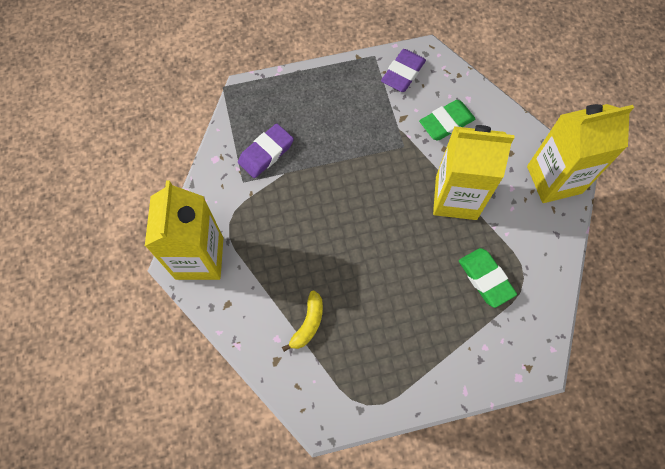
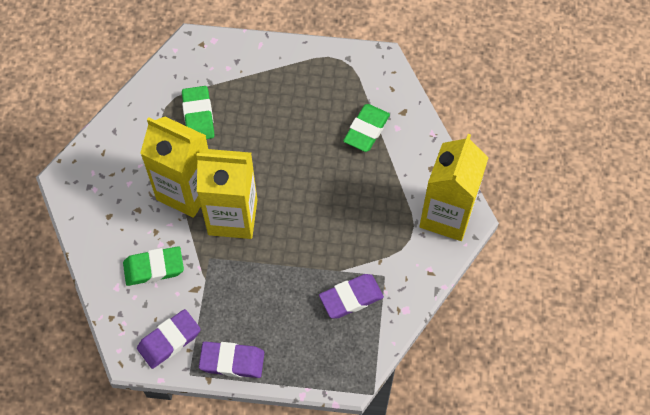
camera: 160 degrees left, 5 degrees down
yellow banana [282,291,323,352] -> green eraser [343,104,390,152]
yellow carton [527,104,634,203] -> yellow carton moved to [196,149,257,239]
none -> purple eraser [199,342,264,378]

